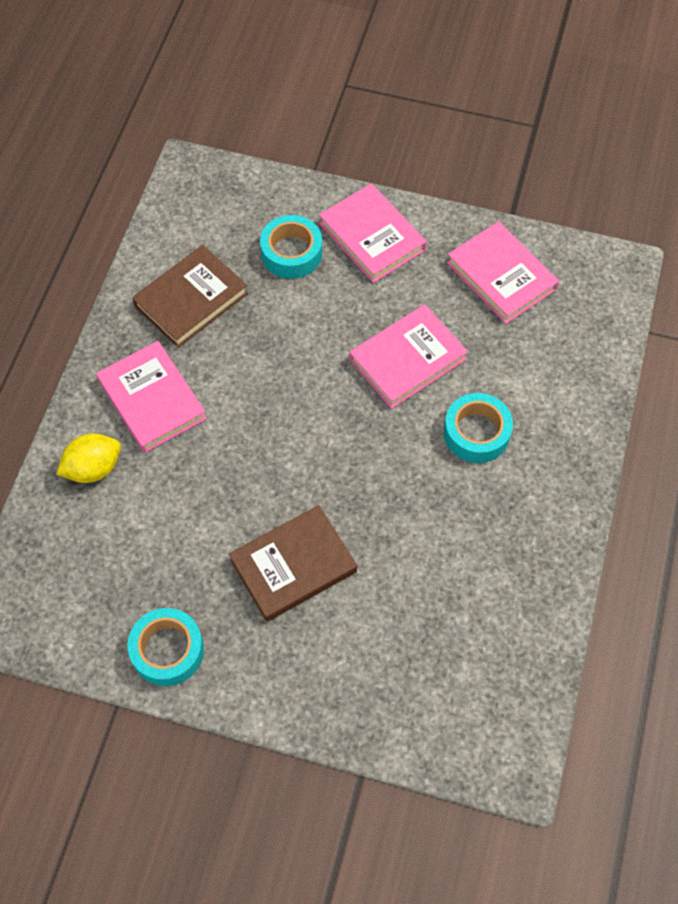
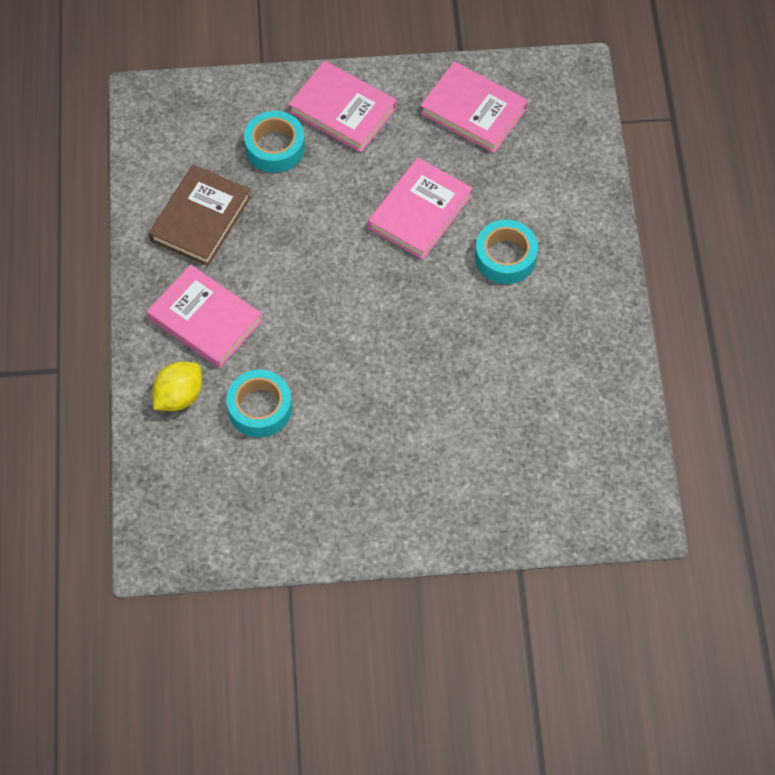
camera: 20 degrees left, 0 degrees up
turquoise tape [127,608,204,686] -> turquoise tape moved to [226,369,292,438]
brown book [229,505,357,622] -> none

